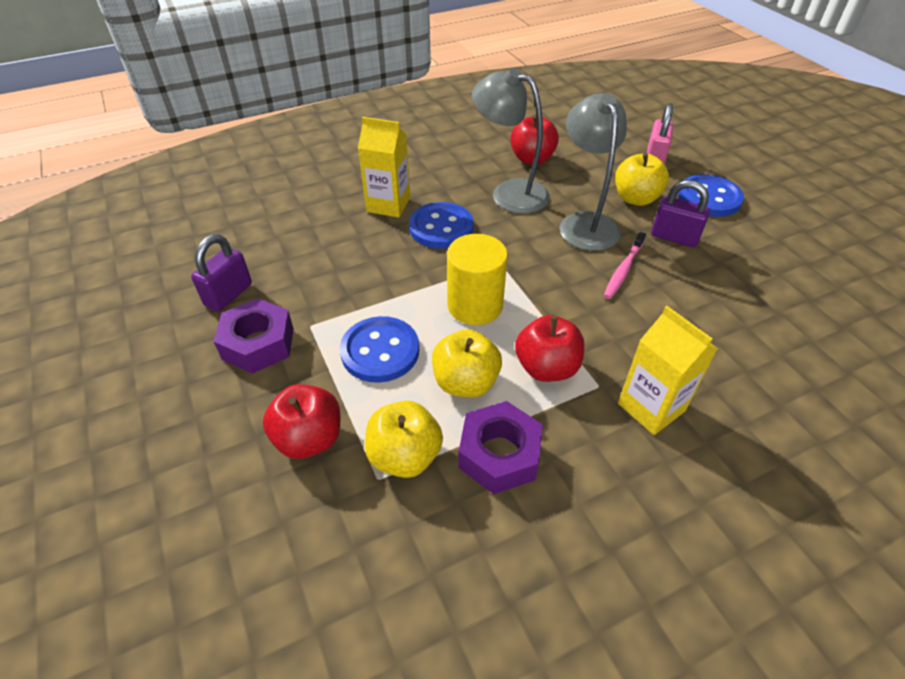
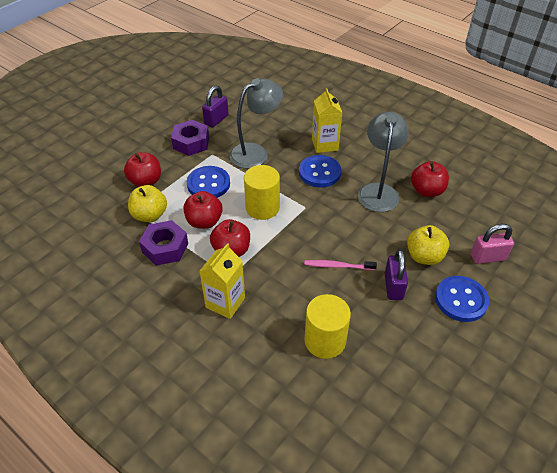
camera: 65 degrees right, 0 degrees up
purple padlock [191,234,252,312] -> purple padlock turned 60 degrees counterclockwise [202,86,229,128]
yellow apple [432,329,502,398] -> red apple [184,191,223,229]
grey lamp [559,93,627,251] -> grey lamp moved to [229,78,283,169]
none -> yellow cylinder [304,294,351,359]

